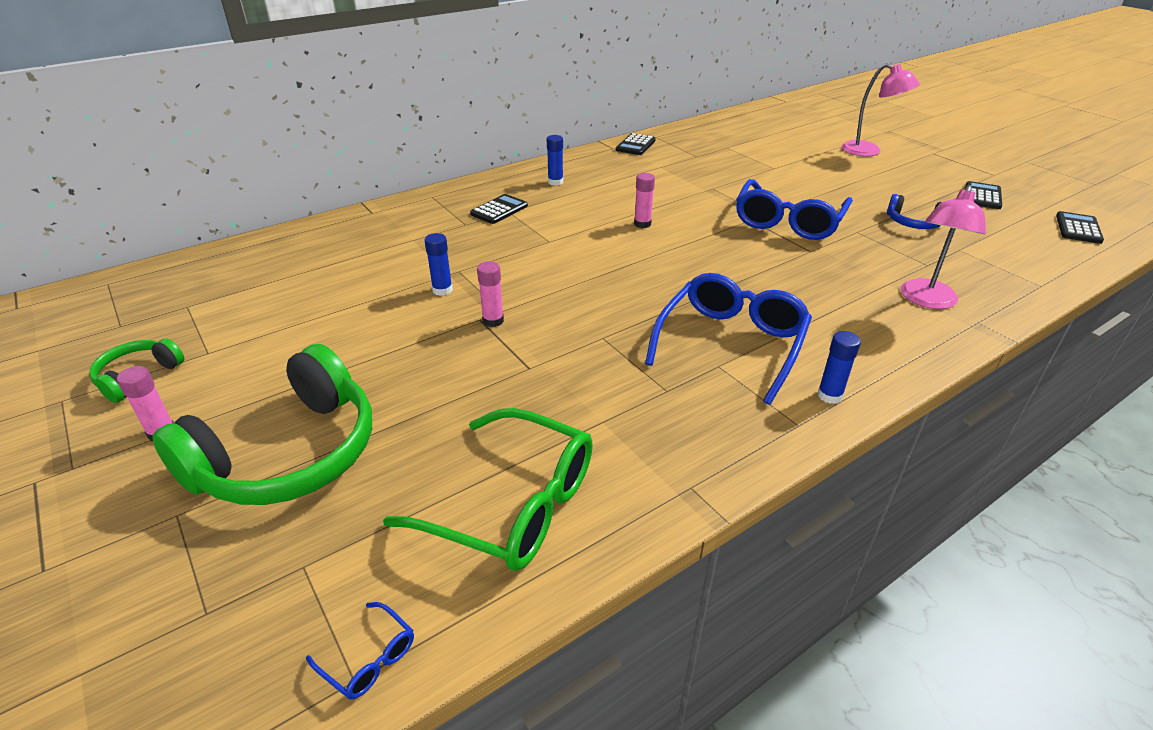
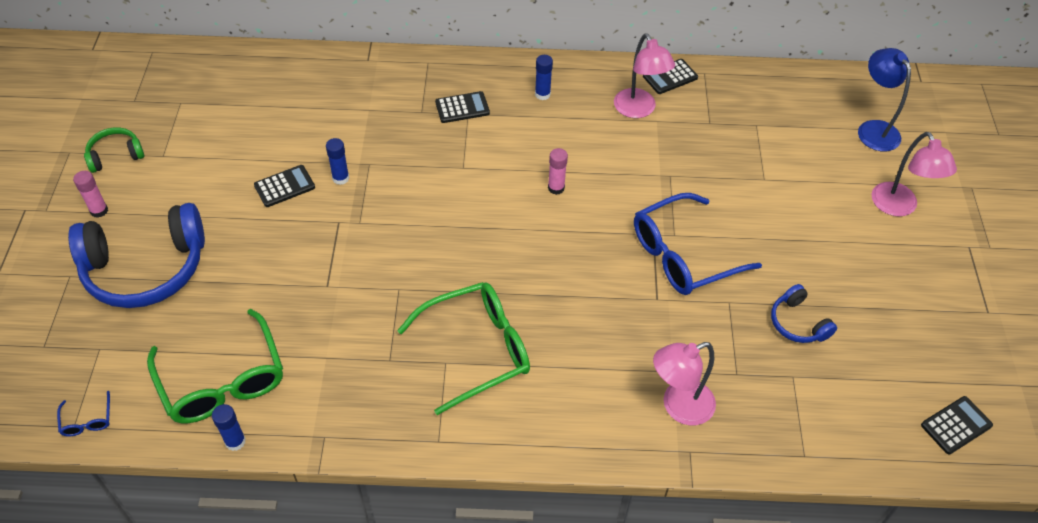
camera: 35 degrees right, 15 degrees up
green headphones [153,344,372,505] -> blue headphones [68,203,205,308]
pink glue stick [477,261,504,327] -> none
blue glasses [645,273,812,405] -> green glasses [397,282,530,415]
blue glue stick [817,331,861,404] -> blue glue stick moved to [212,404,246,451]
black calculator [965,181,1002,209] -> black calculator moved to [254,165,315,207]
none -> pink lamp [614,34,675,118]
none -> blue lamp [858,48,911,151]

